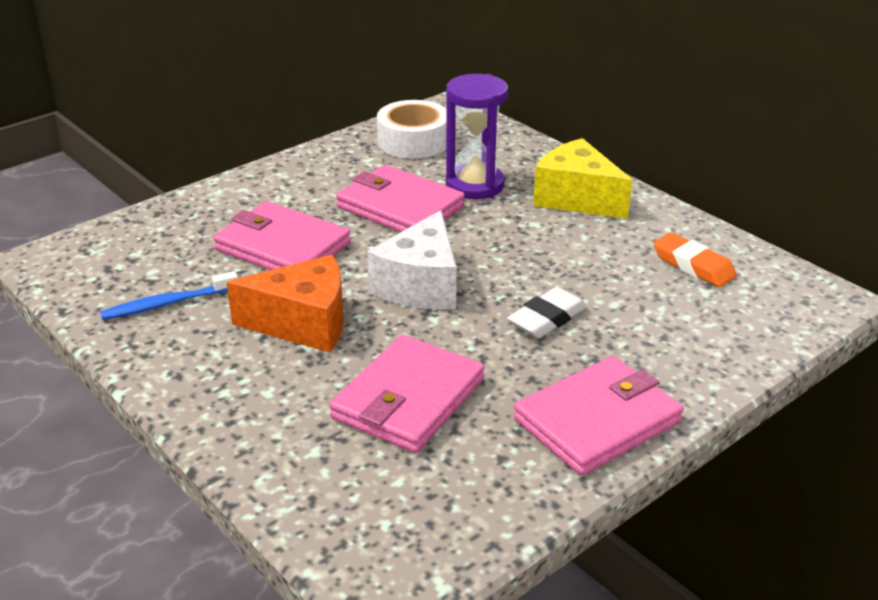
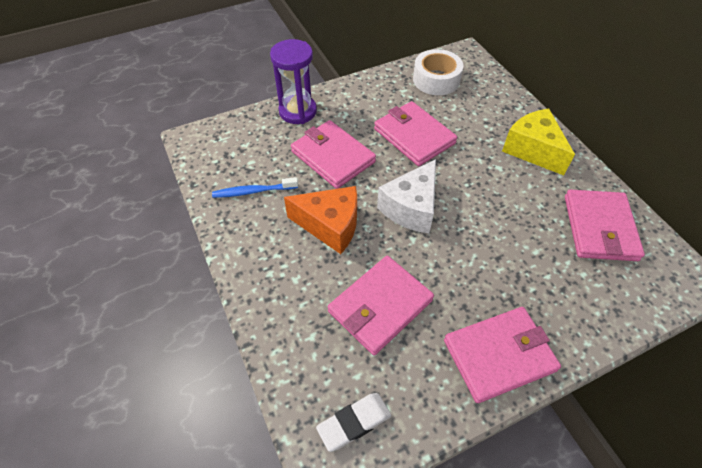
camera: 15 degrees right, 20 degrees up
purple hourglass [446,74,508,199] -> purple hourglass moved to [270,39,317,124]
white eraser [507,287,587,338] -> white eraser moved to [316,393,391,452]
orange eraser [653,232,737,287] -> pink wallet [565,189,645,261]

